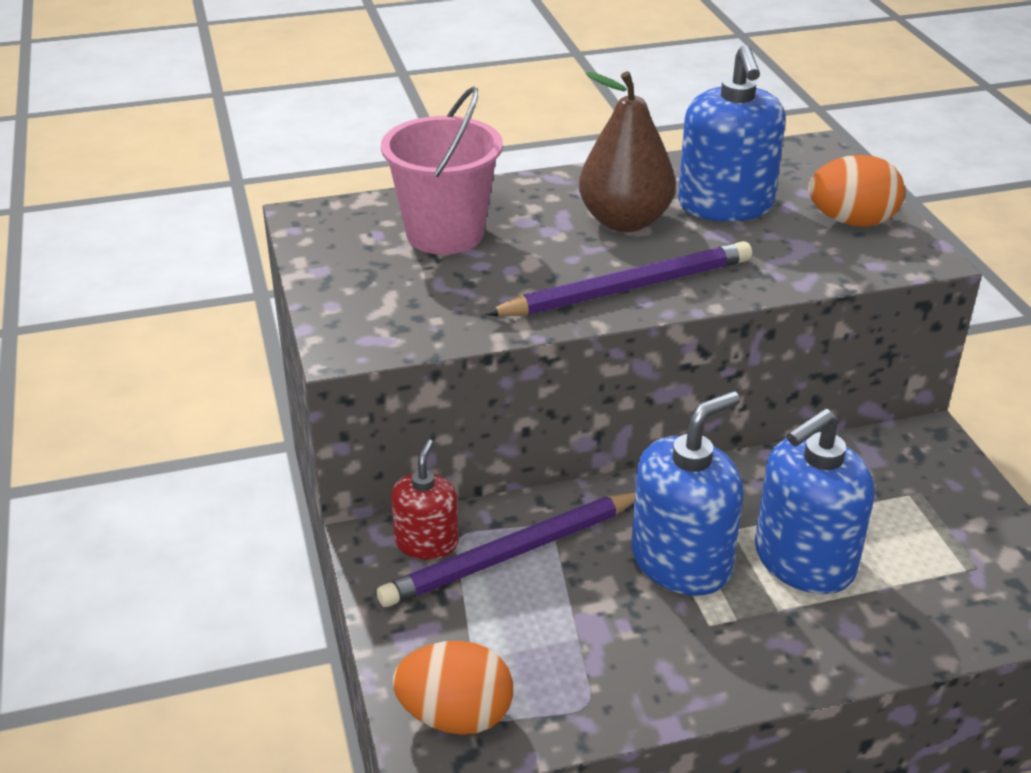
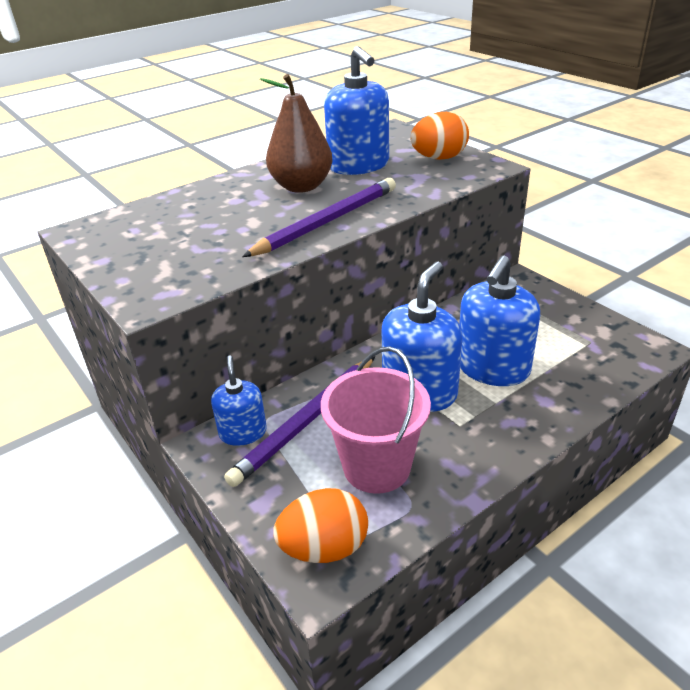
camera: 20 degrees left, 0 degrees up
pink bucket [381,86,503,255] -> pink bucket moved to [321,346,431,494]
red soap dispenser [391,439,459,559] -> blue soap dispenser [211,356,267,446]

